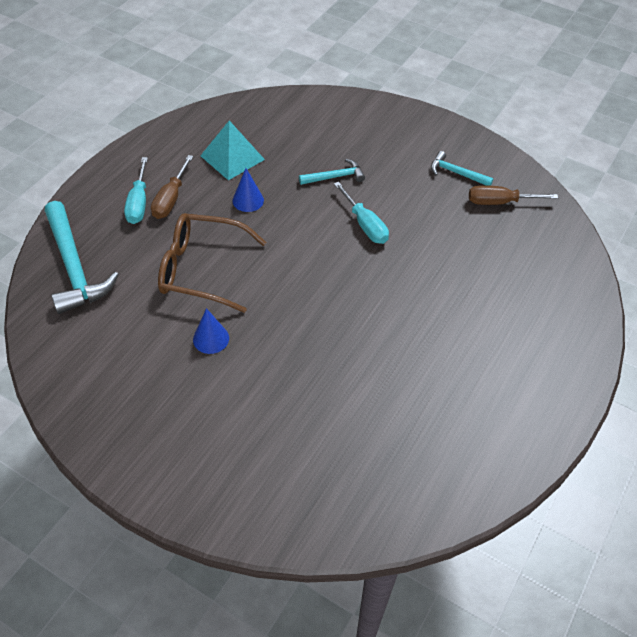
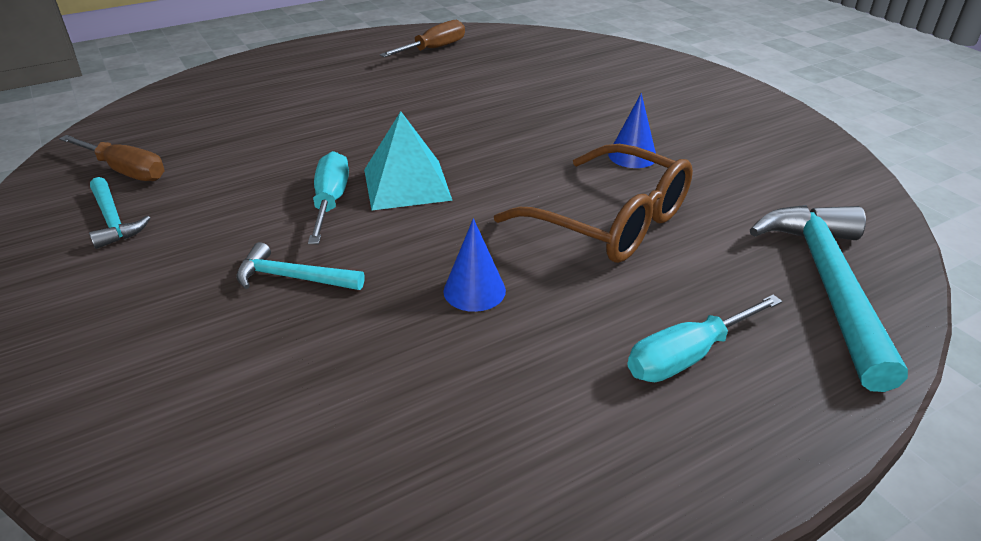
camera: 150 degrees left, 15 degrees down
turquoise screwdriver [124,157,148,224] -> turquoise screwdriver turned 150 degrees counterclockwise [628,295,782,382]
brown screwdriver [151,155,193,219] -> brown screwdriver moved to [380,20,465,57]
turquoise pyramid [200,120,265,180] -> turquoise pyramid moved to [364,111,453,210]

